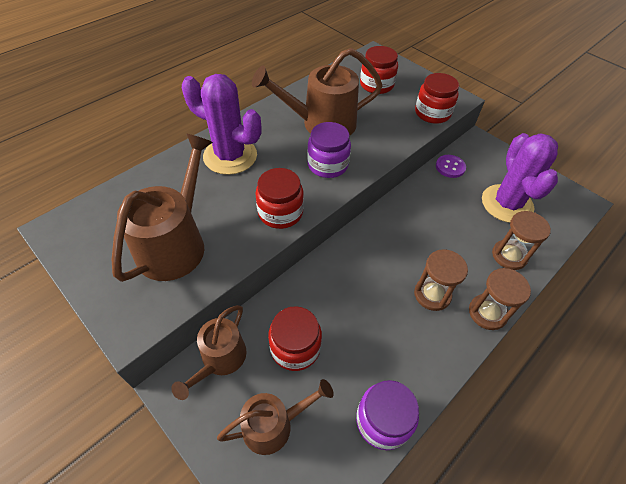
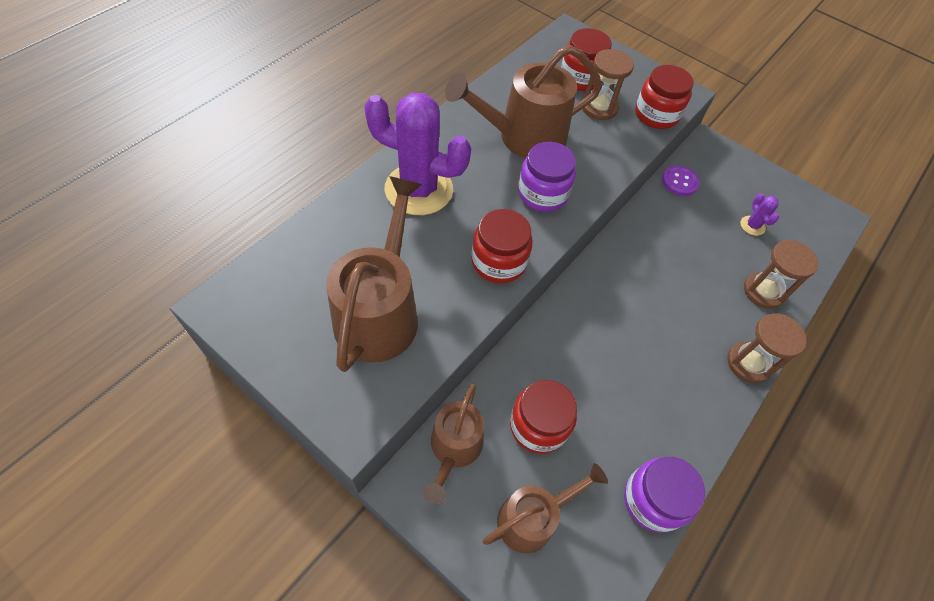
camera: 10 degrees left, 5 degrees up
brown hourglass [414,249,468,311] -> brown hourglass moved to [583,49,634,120]
purple cactus [482,133,558,223] -> purple cactus [740,193,779,236], size x0.41

